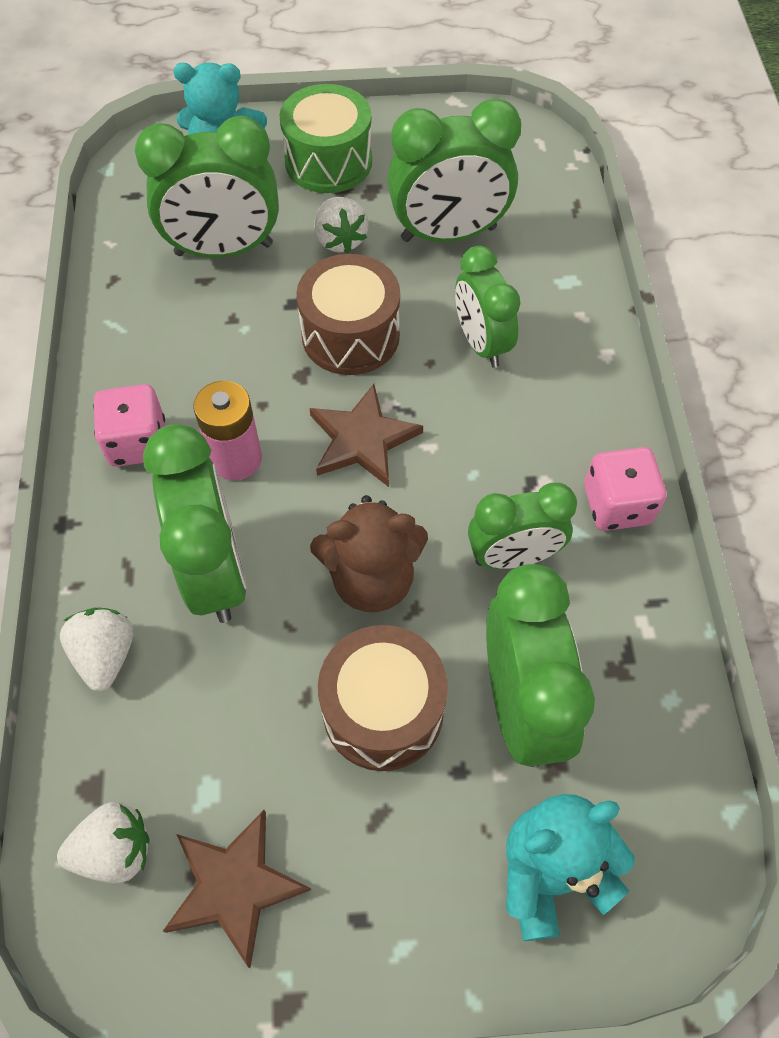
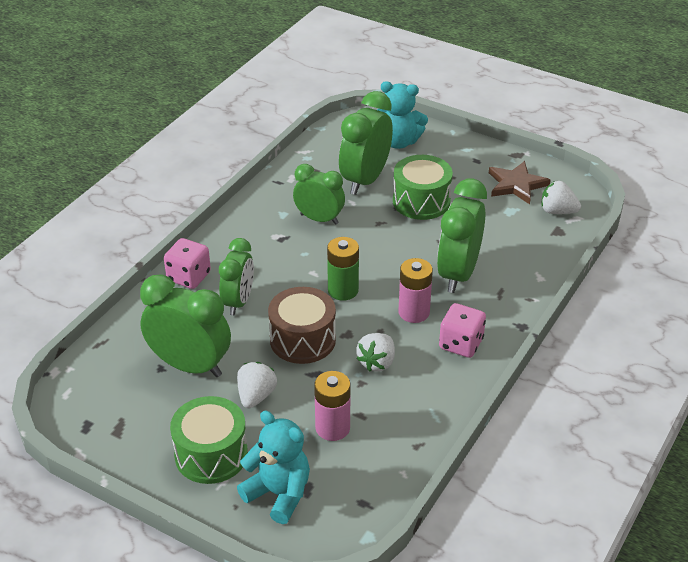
camera: 145 degrees left, 20 degrees down
white strawberry [60,607,134,691] -> white strawberry moved to [356,333,395,372]
green clock [135,116,279,258] -> pink battery [314,371,350,441]
brown star [309,384,423,487] -> green battery [327,237,359,301]
brown teddy bear [310,495,428,612] -> none
brown drum [318,625,448,771] -> green drum [393,155,453,220]
pink dice [584,447,666,531] -> pink dice moved to [164,238,211,289]

